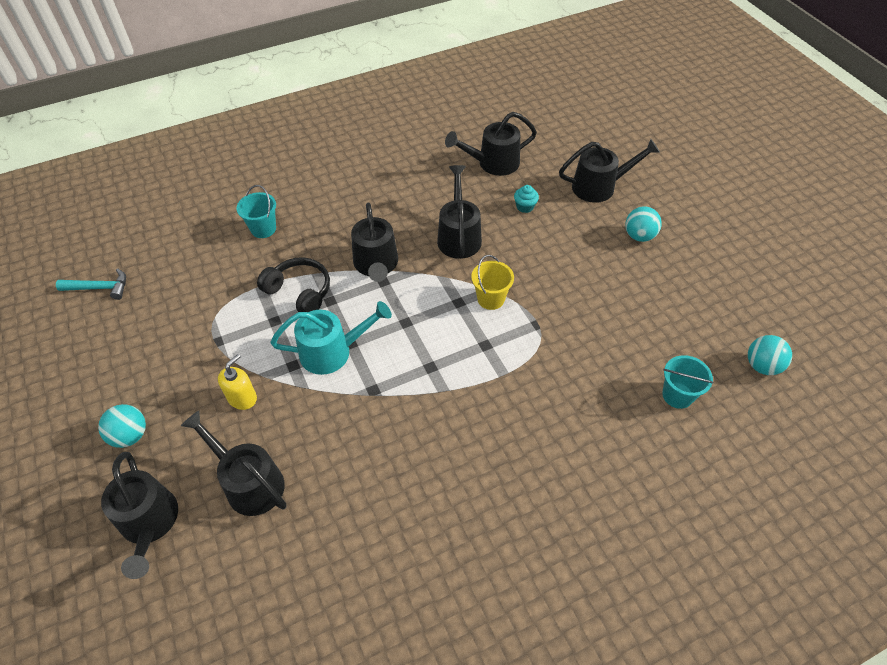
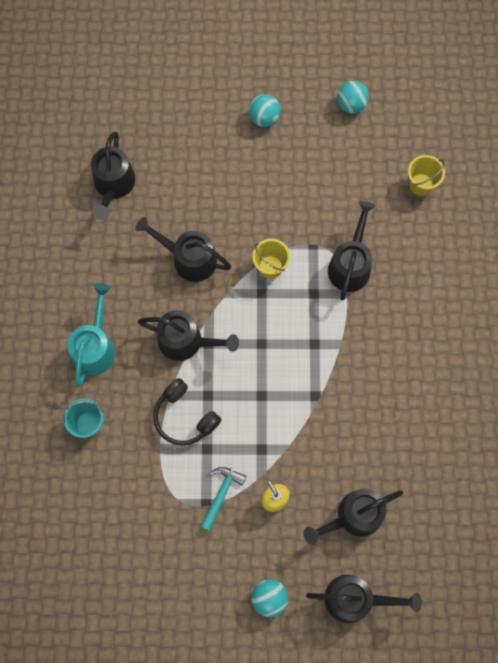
camera: 65 degrees left, 20 degrees up
turquoise hammer [56,268,126,300] -> turquoise hammer moved to [200,467,246,531]
black headphones [257,257,330,312] -> black headphones turned 105 degrees counterclockwise [153,378,221,446]
turquoise watering can [271,301,392,375] -> turquoise watering can moved to [67,283,115,387]
turquoise cupcake [514,185,539,213] -> none
black watering can [559,139,660,203] -> black watering can moved to [328,201,375,300]
turquoise bucket [662,355,714,409] -> yellow bucket [408,155,445,196]
turquoise ball [748,335,792,375] -> turquoise ball moved to [337,81,369,113]

